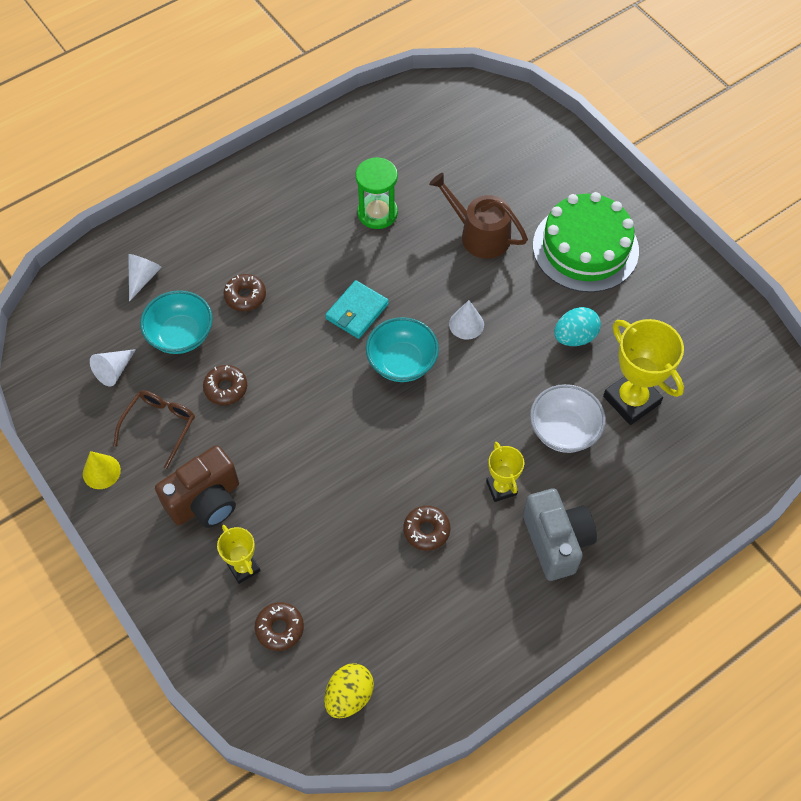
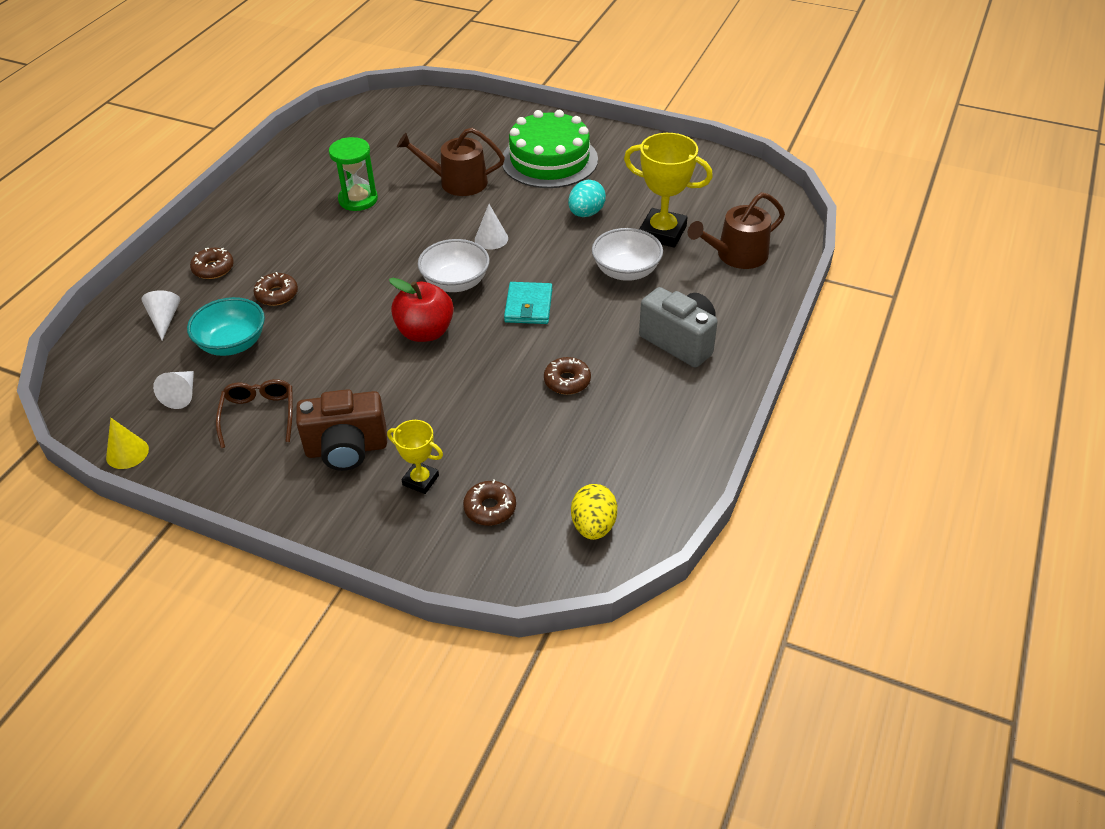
camera: 30 degrees left, 15 degrees down
yellow cone [83,451,121,489] -> yellow cone moved to [106,418,149,469]
brown camera [155,445,239,528] -> brown camera turned 60 degrees clockwise [296,389,387,471]
brown donut [203,365,247,405] -> brown donut moved to [190,248,234,279]
turquoise wallet [325,280,389,339] -> turquoise wallet moved to [504,282,552,324]
turquoise bowl [366,317,439,382] -> white bowl [418,239,490,292]
yellow trophy [486,442,524,502] -> none
none -> red apple [389,278,454,342]
none -> brown watering can [688,192,785,269]

